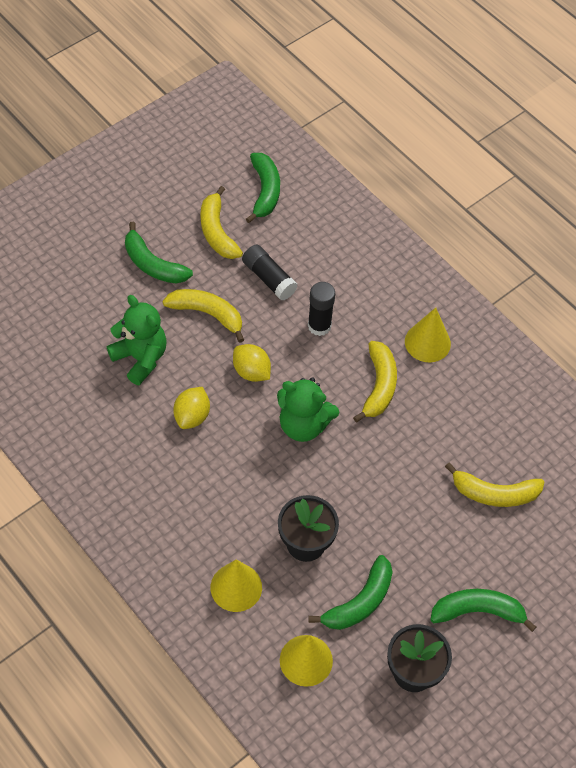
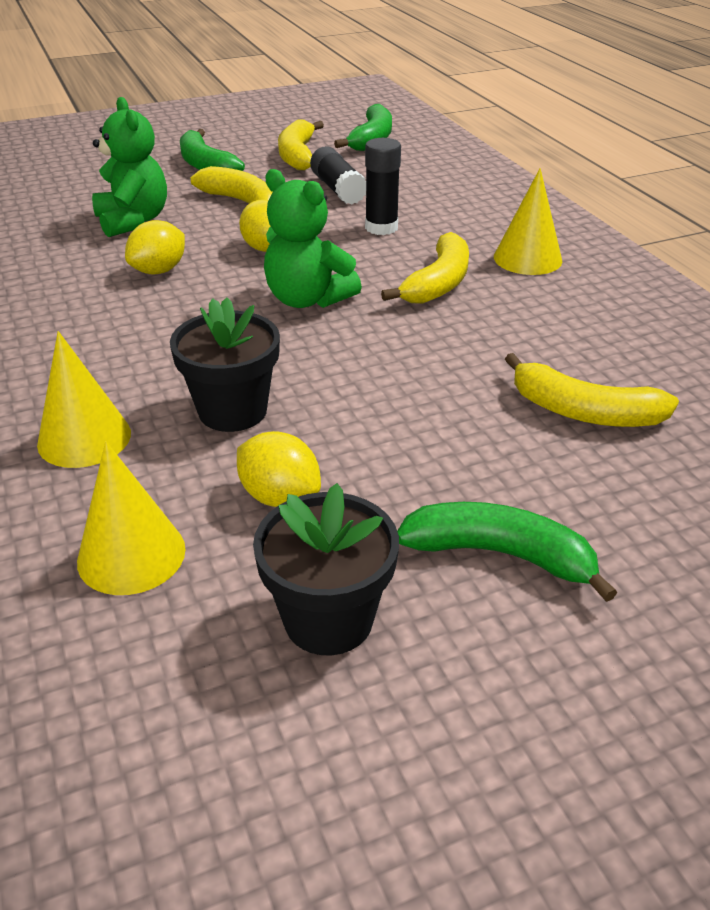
camera: 20 degrees right, 20 degrees down
green banana [308,555,393,630] -> yellow lemon [237,431,321,507]

